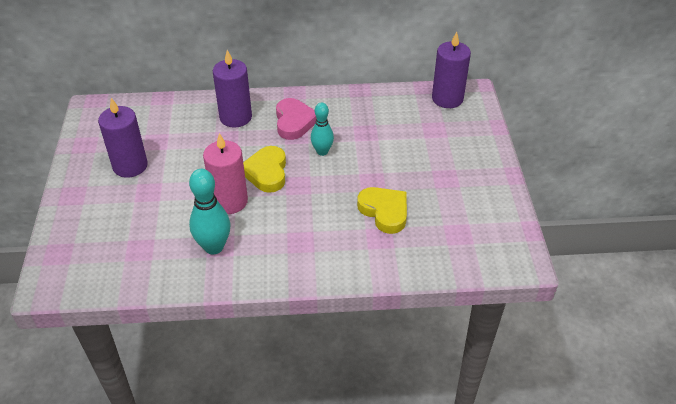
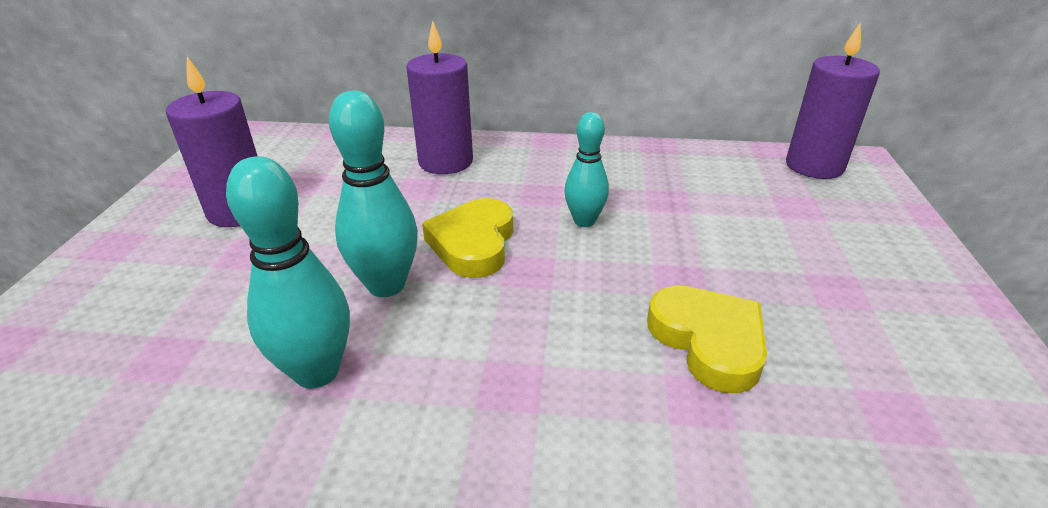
camera: 10 degrees right, 10 degrees down
pink candle [203,133,248,214] -> turquoise bowling pin [329,91,418,297]
pink heart [276,98,316,140] -> none

